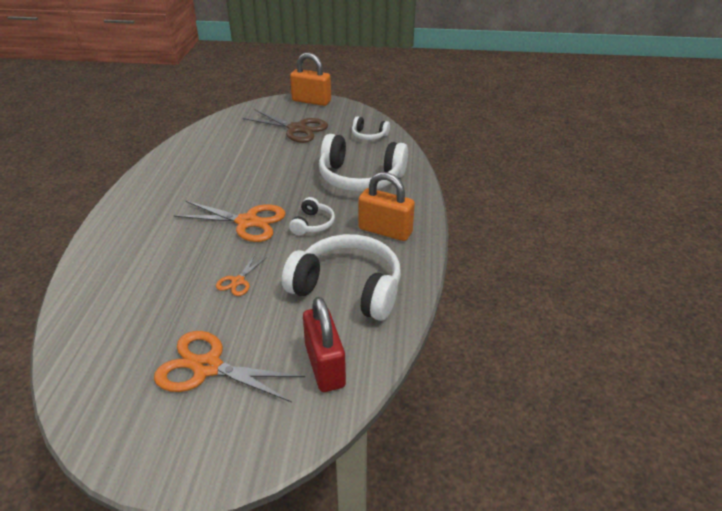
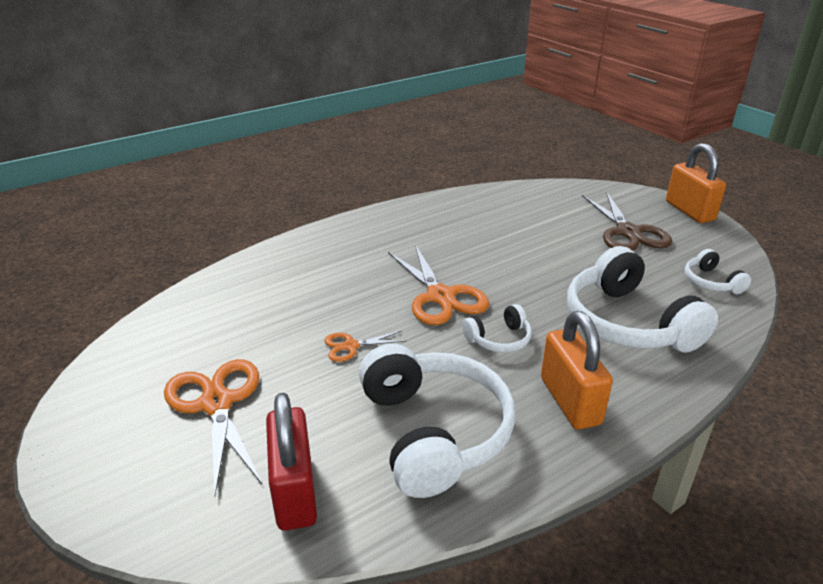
camera: 50 degrees right, 5 degrees down
red padlock [303,297,346,392] -> red padlock turned 45 degrees counterclockwise [266,393,317,531]

